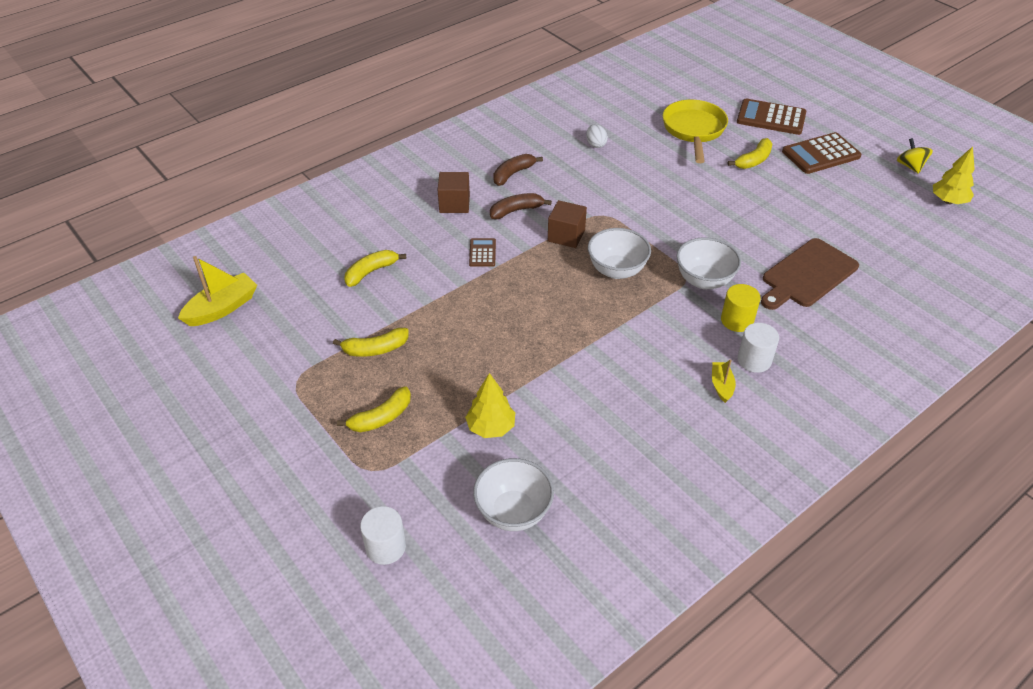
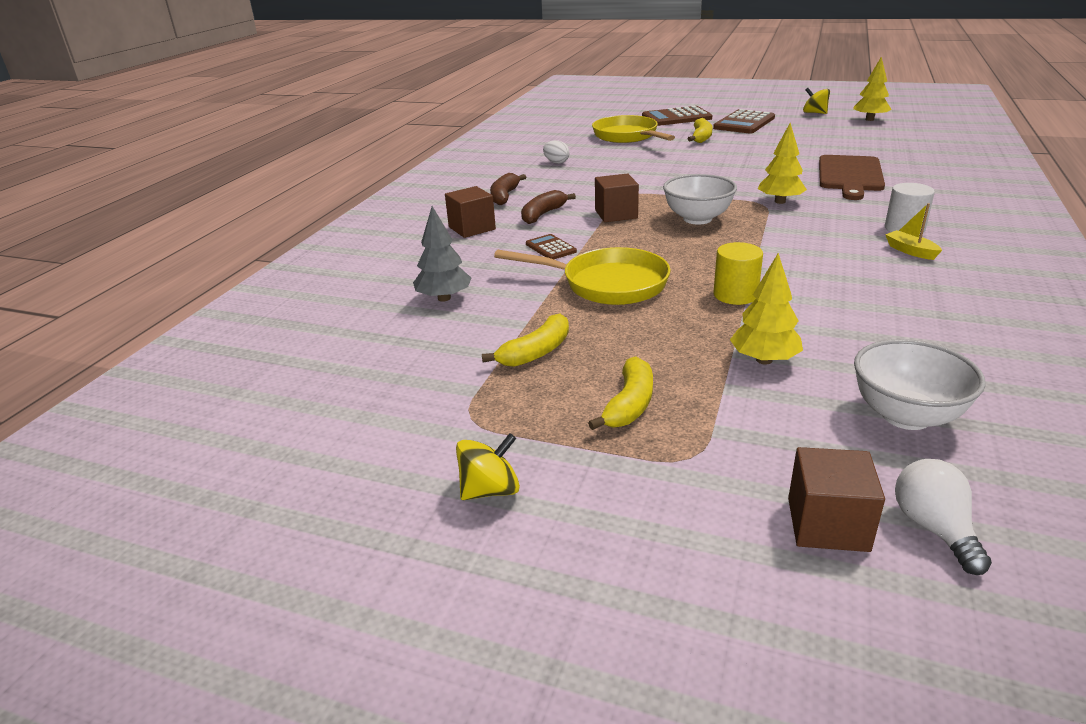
camera: 30 degrees left, 15 degrees down
yellow boat [178,256,257,326] -> none
yellow banana [344,250,406,287] -> grey tree [413,206,471,301]
white cylinder [360,506,406,565] -> brown cube [788,447,885,552]
white bowl [677,237,741,289] -> yellow tree [758,123,807,204]
yellow cylinder [721,284,761,332] -> yellow cylinder moved to [713,242,763,305]
none -> yellow spinning top [456,433,520,500]
none -> yellow pan [494,247,671,305]
none -> white light bulb [895,459,992,575]

